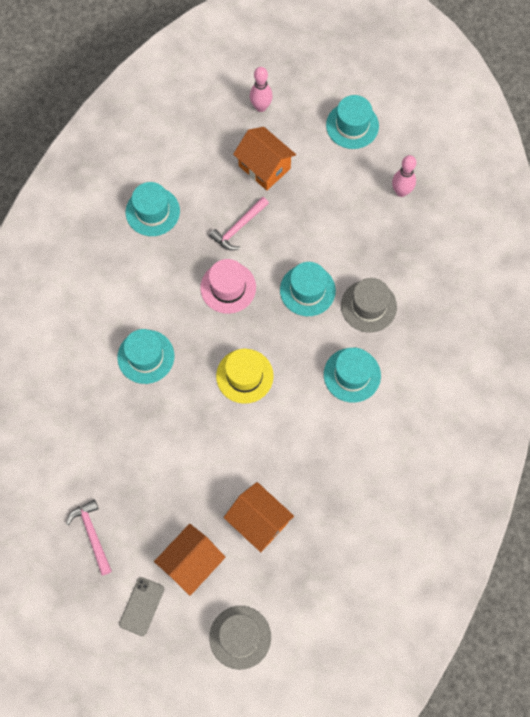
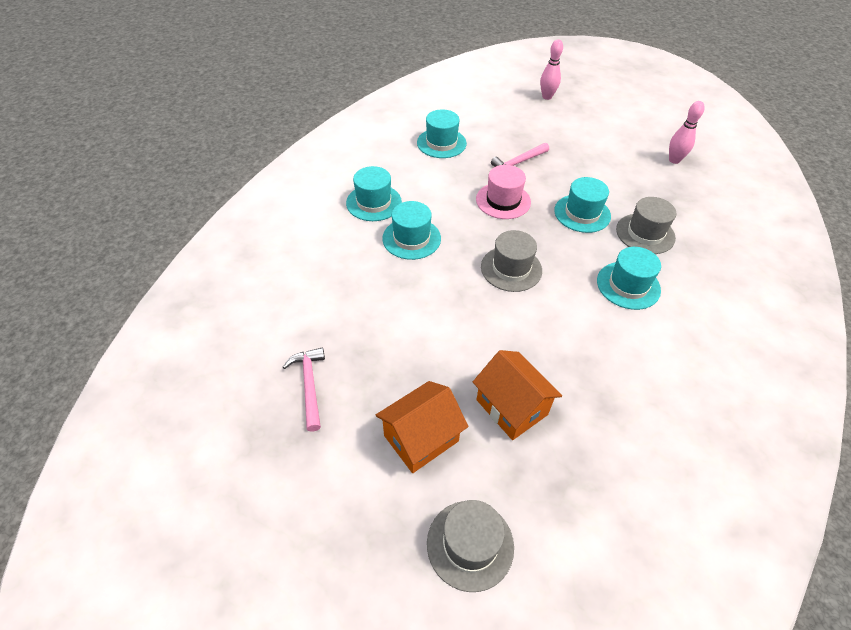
camera: 10 degrees right, 20 degrees down
grey phone [119,577,164,636] -> none
yellow hat [216,349,274,404] -> grey hat [481,230,542,292]
orange house [233,127,296,190] -> none
turquoise hat [326,95,379,149] -> turquoise hat moved to [346,166,402,221]

